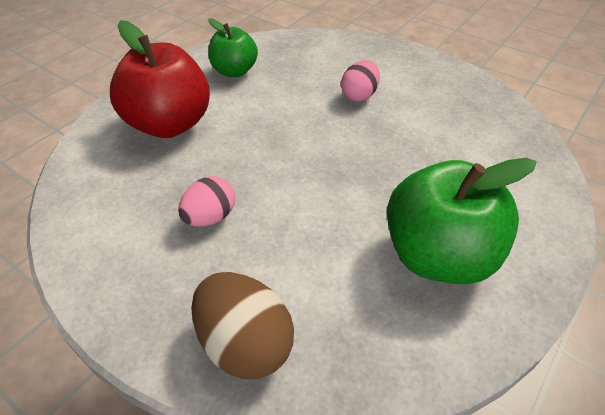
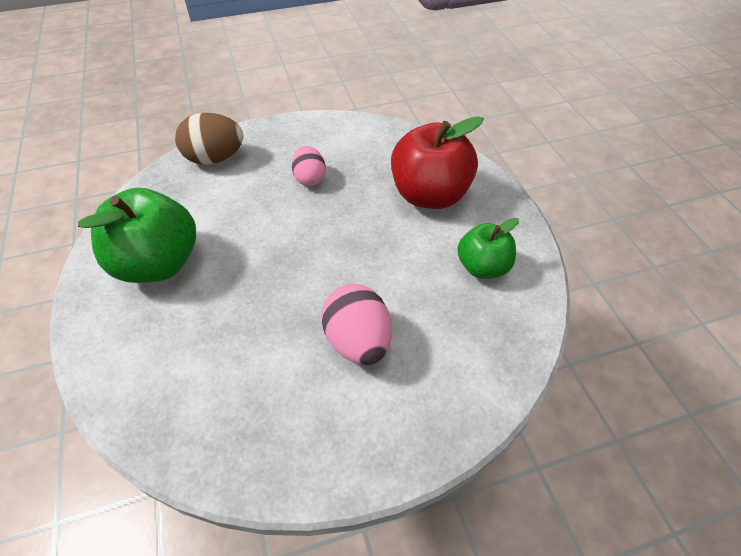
camera: 125 degrees right, 5 degrees up
pink egg [341,60,380,102] -> pink egg [321,284,392,365], size x1.51

